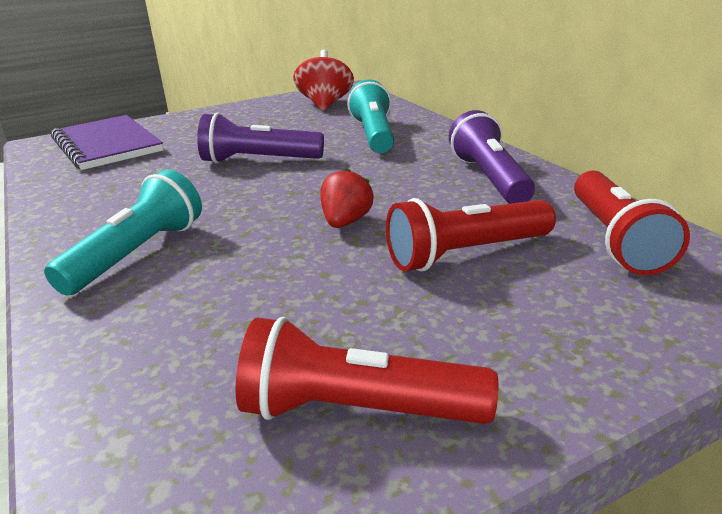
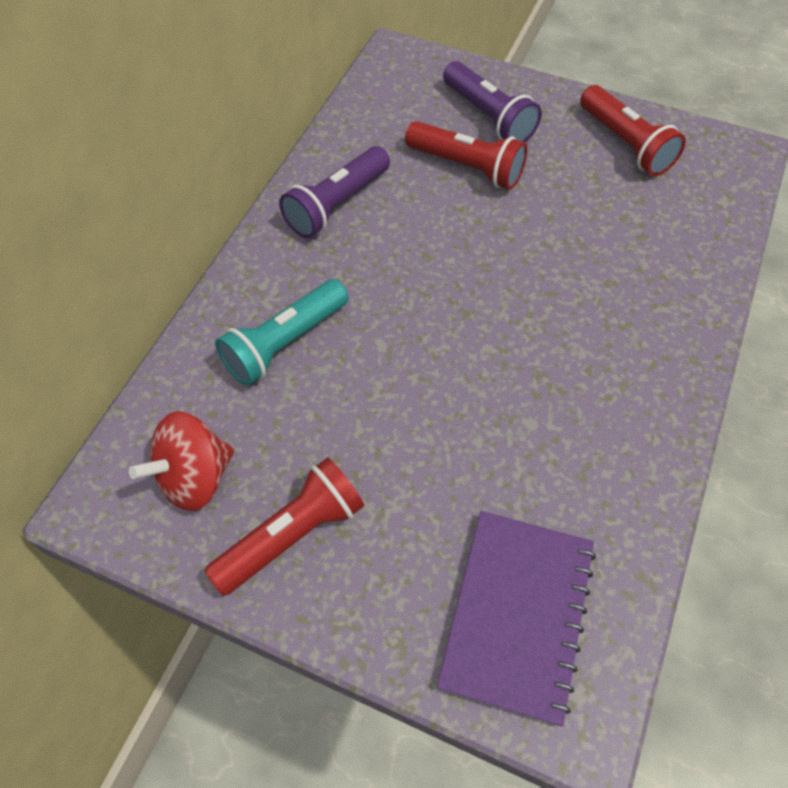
camera: 130 degrees left, 30 degrees up
turquoise flashlight [44,169,202,296] -> none
purple flashlight [197,113,324,163] -> purple flashlight moved to [443,61,542,142]
red strawberry [320,168,374,228] -> none
red flashlight [574,170,690,275] -> red flashlight moved to [205,457,364,596]

